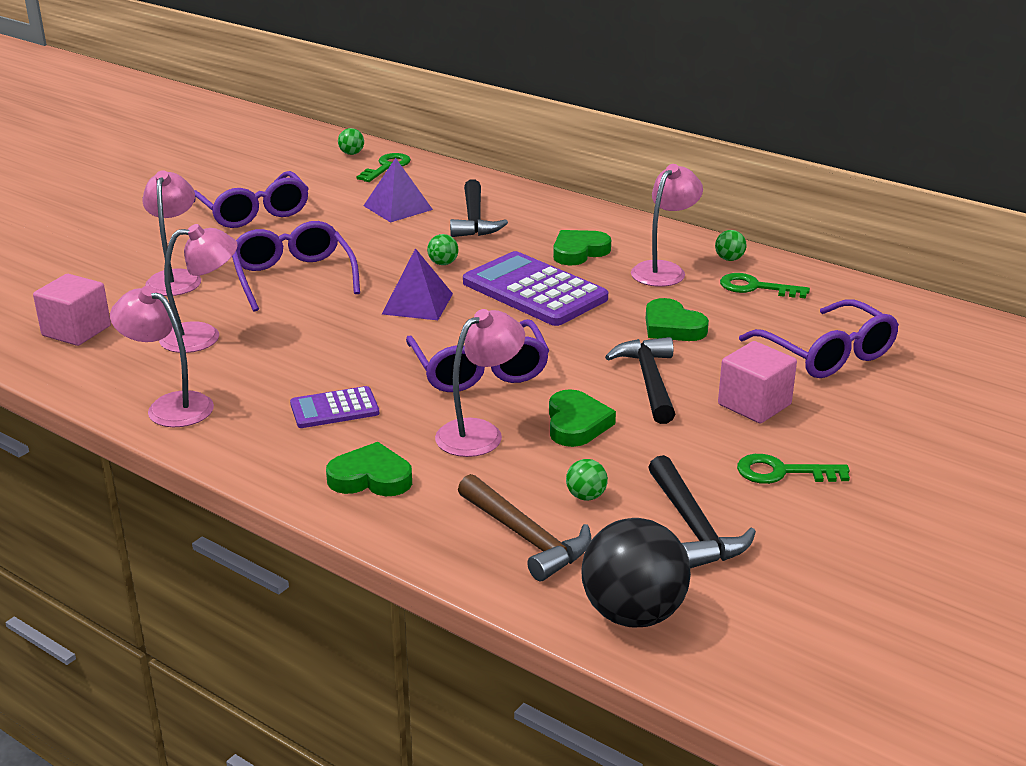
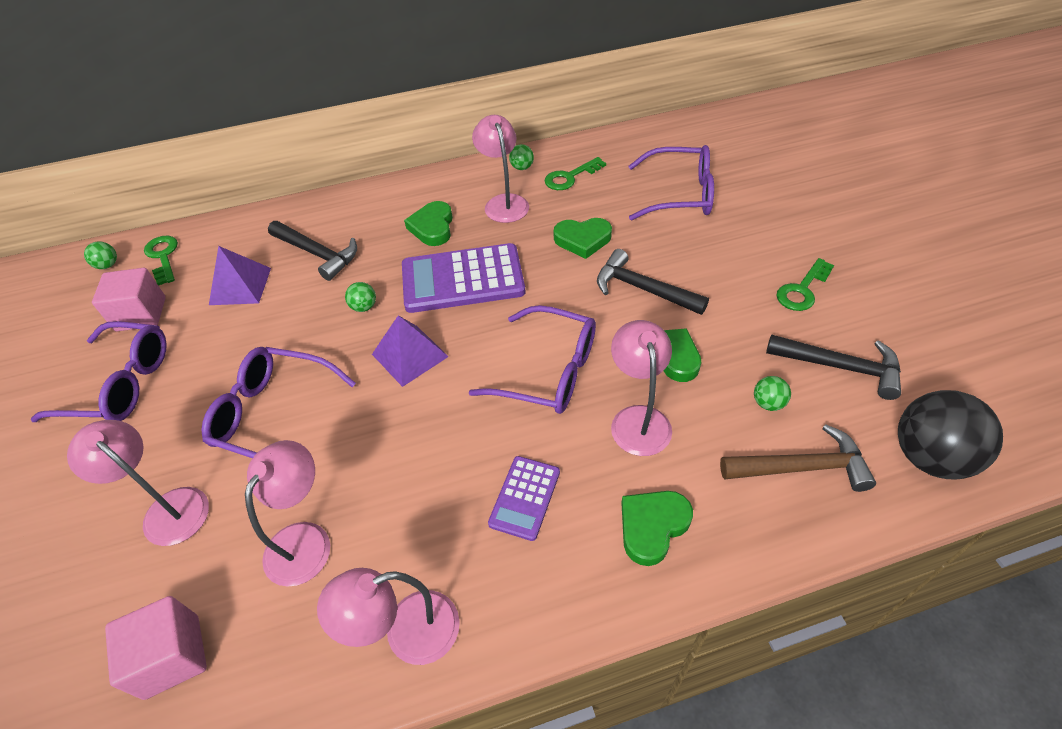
camera: 50 degrees left, 20 degrees up
pink cube [718,341,797,423] -> pink cube moved to [92,268,166,331]

